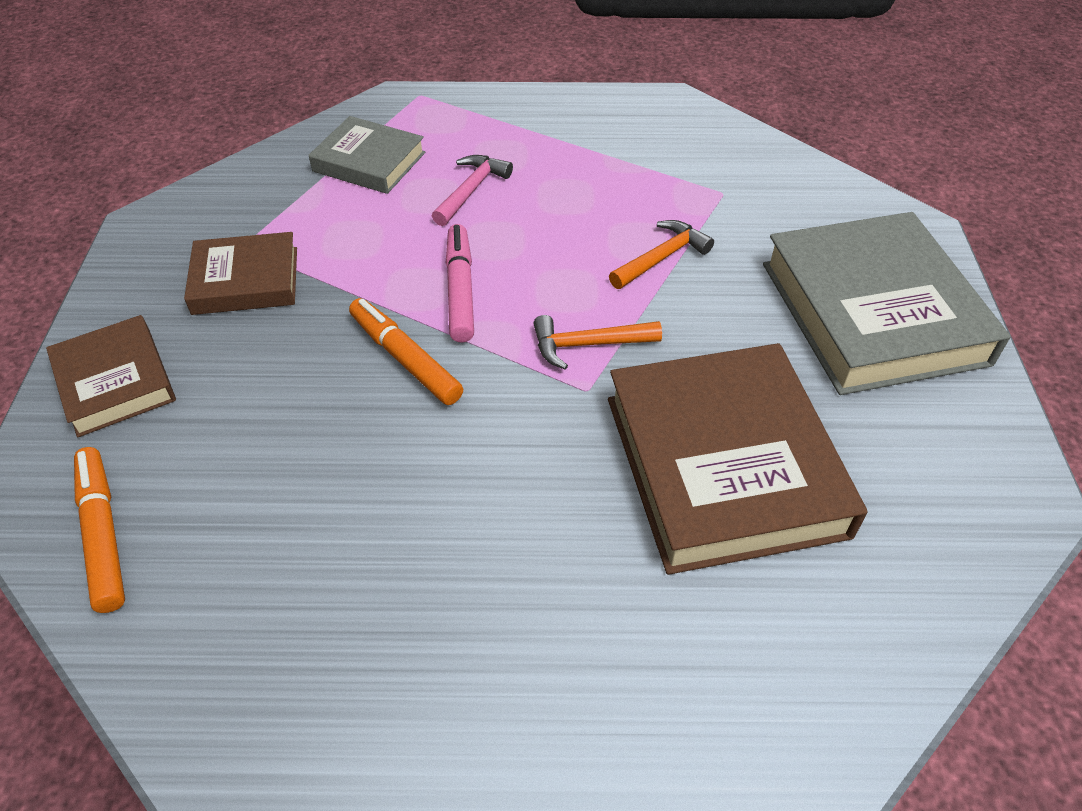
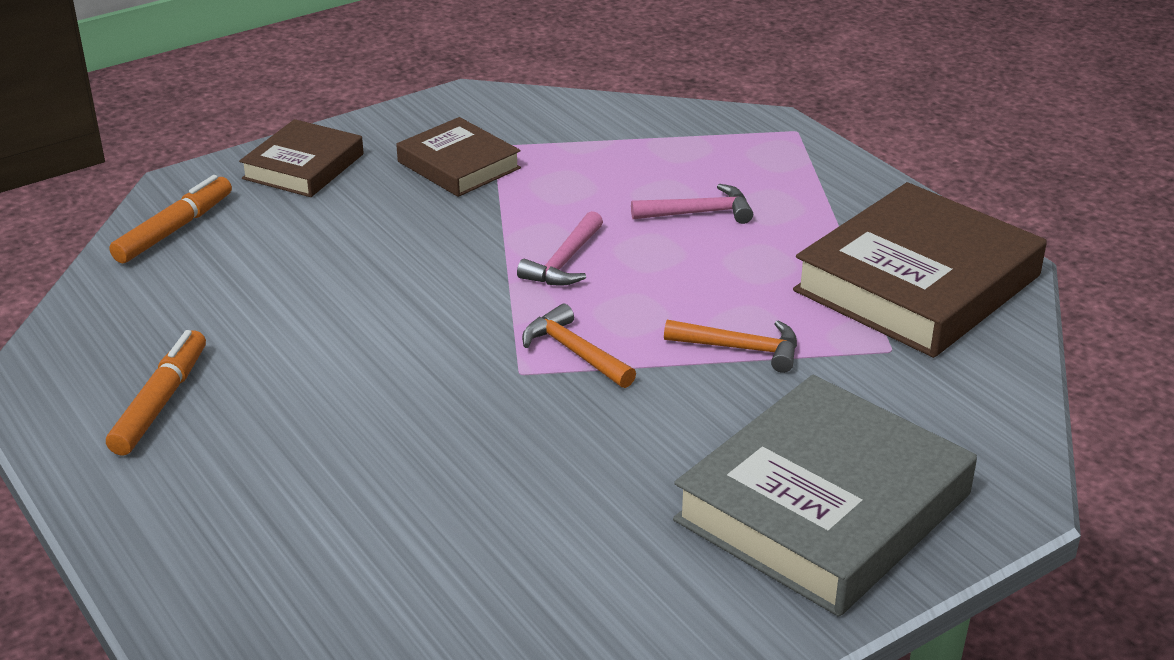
camera: 55 degrees right, 15 degrees down
grey book [309,116,425,194] -> none
orange marker [349,298,463,405] -> orange marker moved to [106,330,206,455]
pink marker [446,224,474,343] -> pink hammer [517,211,603,286]
brown book [608,343,867,575] -> brown book moved to [793,182,1047,358]

